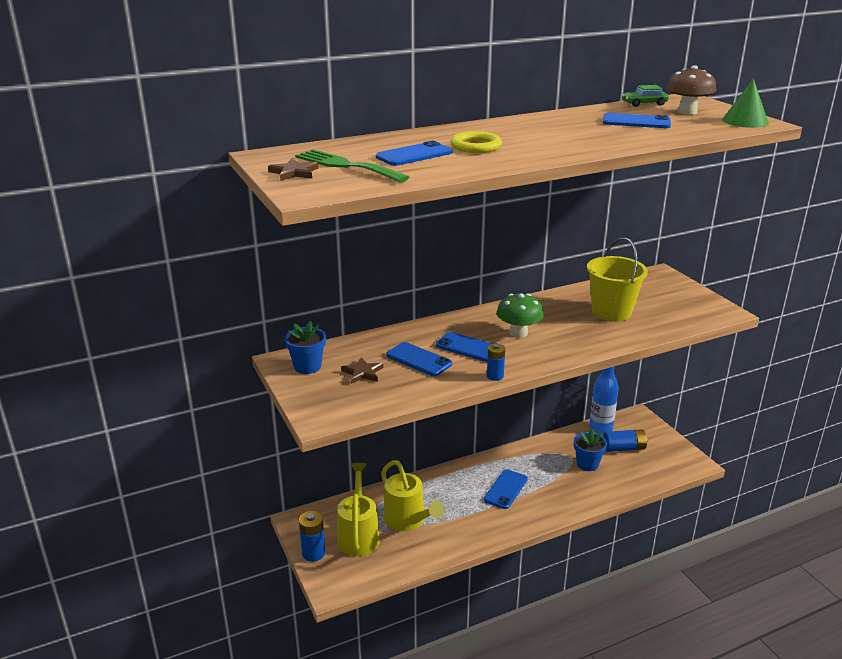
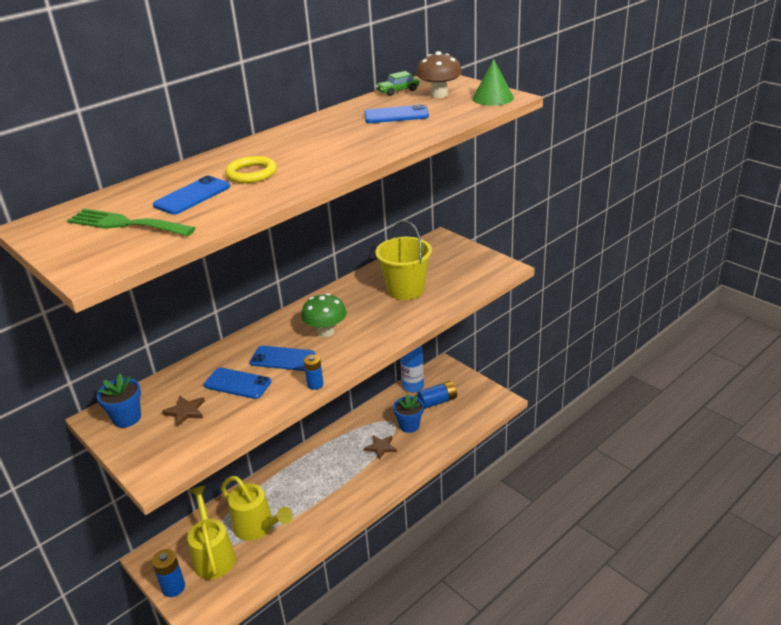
camera: 15 degrees left, 5 degrees up
brown star [268,158,319,181] -> brown star moved to [364,435,397,460]
blue phone [484,469,528,509] -> none

